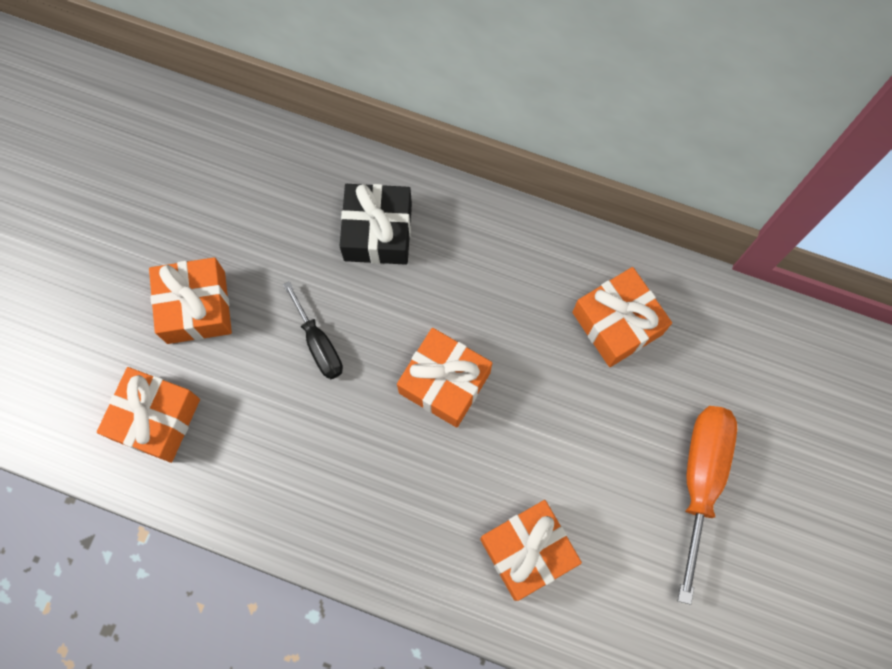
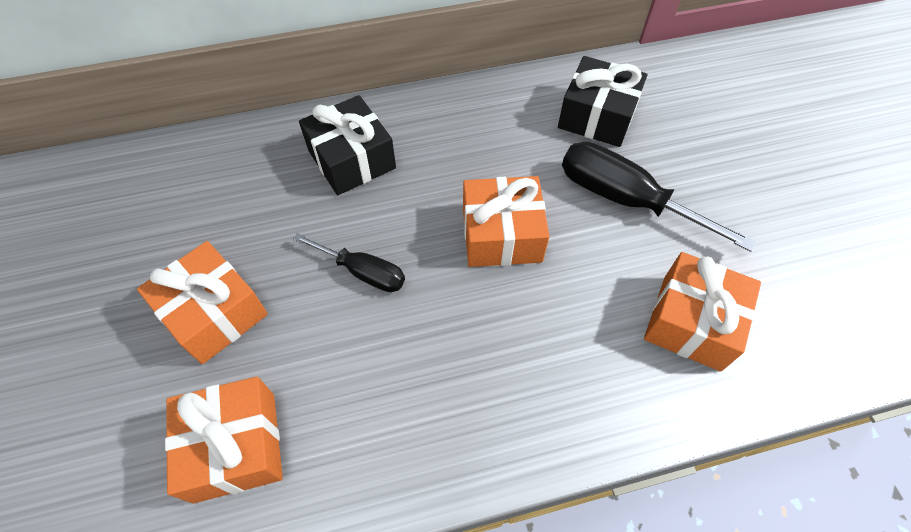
camera: 35 degrees left, 15 degrees down
orange gift [572,267,672,367] -> black gift [558,56,647,147]
orange screwdriver [678,406,737,605] -> none
none -> black screwdriver [562,142,757,252]

